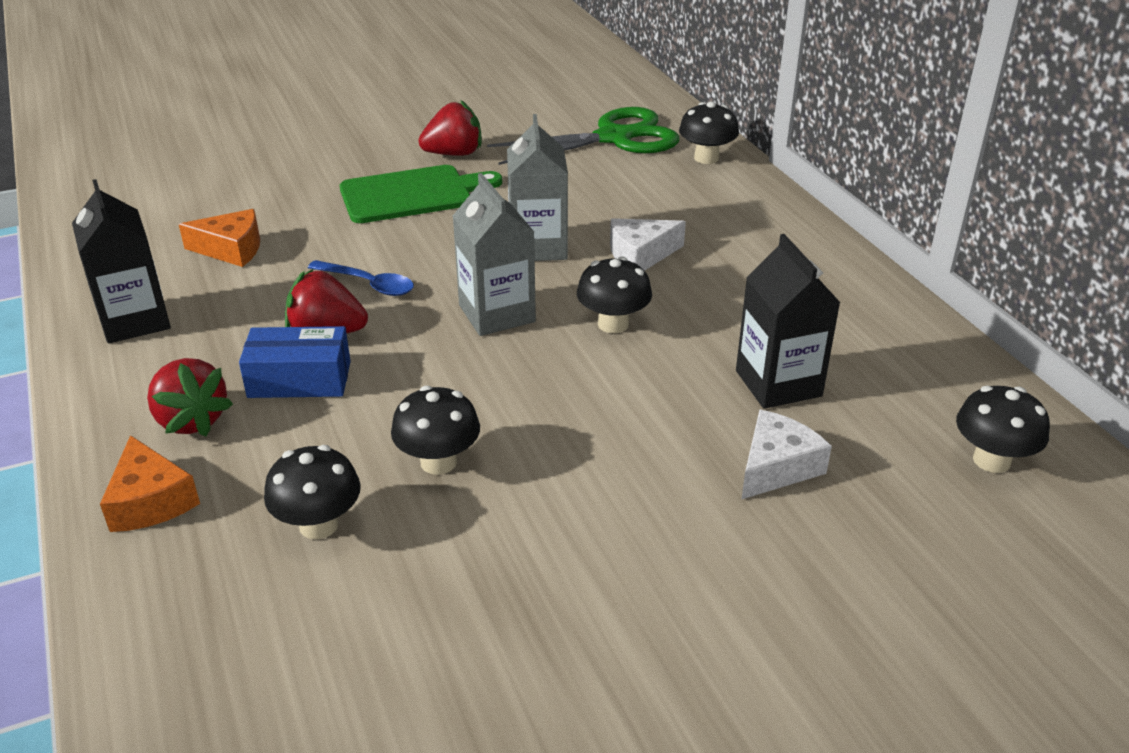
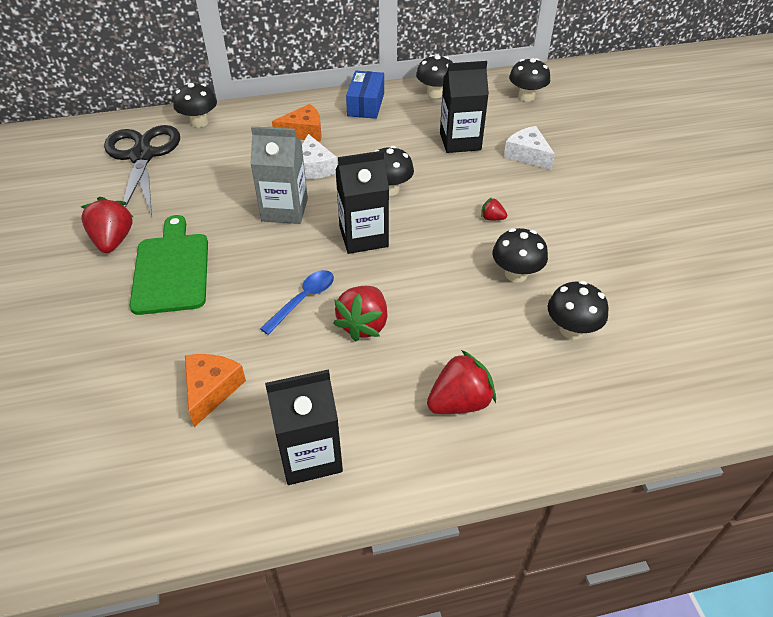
camera: 80 degrees left, 10 degrees up
orange cheese [100,435,200,532] -> orange cheese moved to [272,104,322,141]
blue box [239,326,351,398] -> blue box moved to [346,71,384,119]
grey carton [453,173,536,336] -> black carton [335,151,389,254]
green scissors [487,107,679,165] -> black scissors [104,125,180,216]
none -> black mushroom [416,55,453,98]
none -> red strawberry [481,197,507,220]

